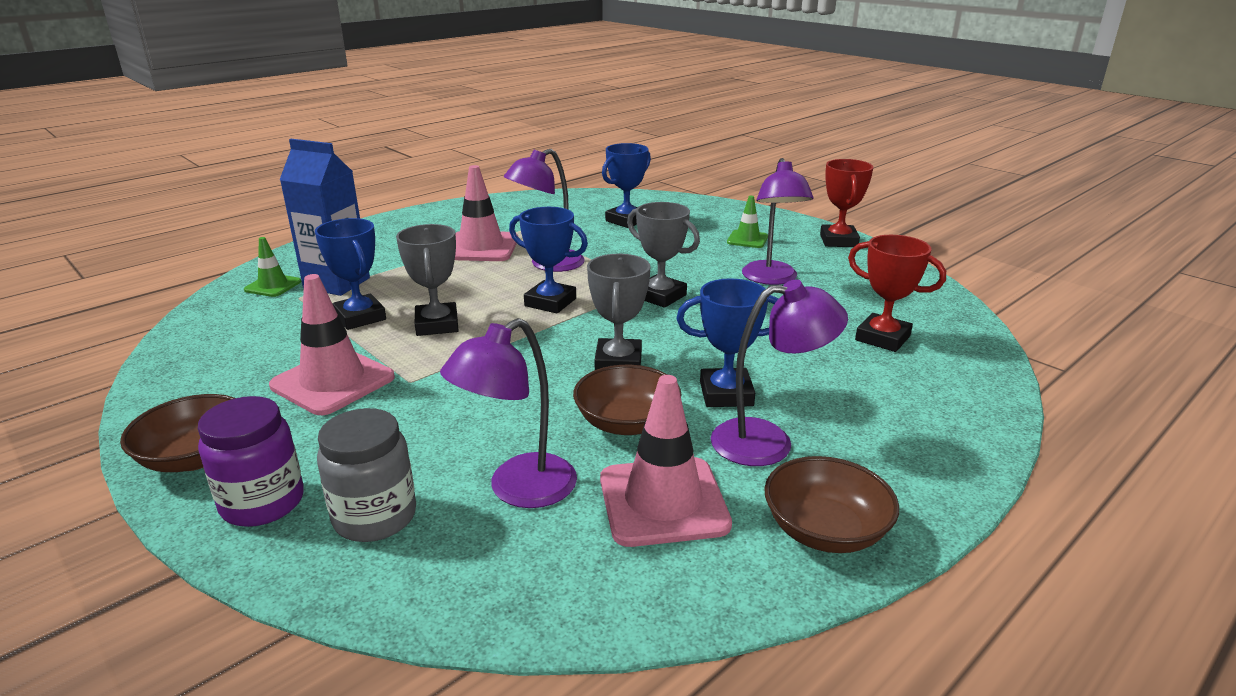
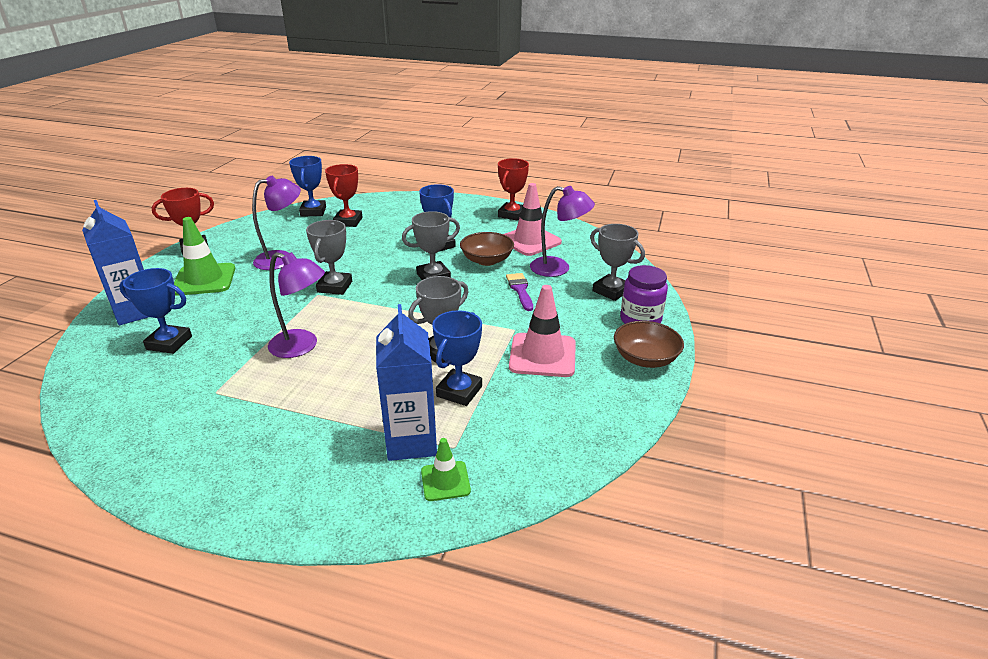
camera: 120 degrees left, 5 degrees up
grey jar [317,408,416,542] -> grey trophy [590,224,645,301]
pink traffic cone [455,165,518,261] -> none
blue trophy [509,207,588,313] -> blue trophy moved to [289,156,326,217]
purple lamp [711,279,848,466] -> none
green traffic cone [727,196,768,248] -> green traffic cone [174,217,235,296], size x1.79
brown bowl [764,456,899,553] -> red trophy [498,158,529,221]
none -> blue carton [82,200,148,325]
none -> purple brush [506,273,533,311]

